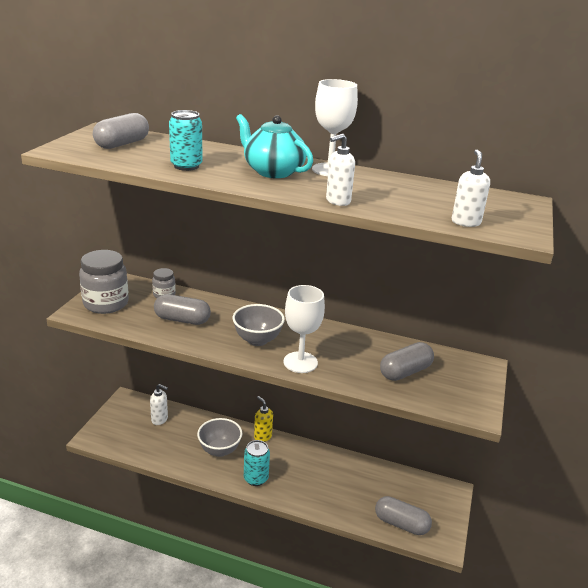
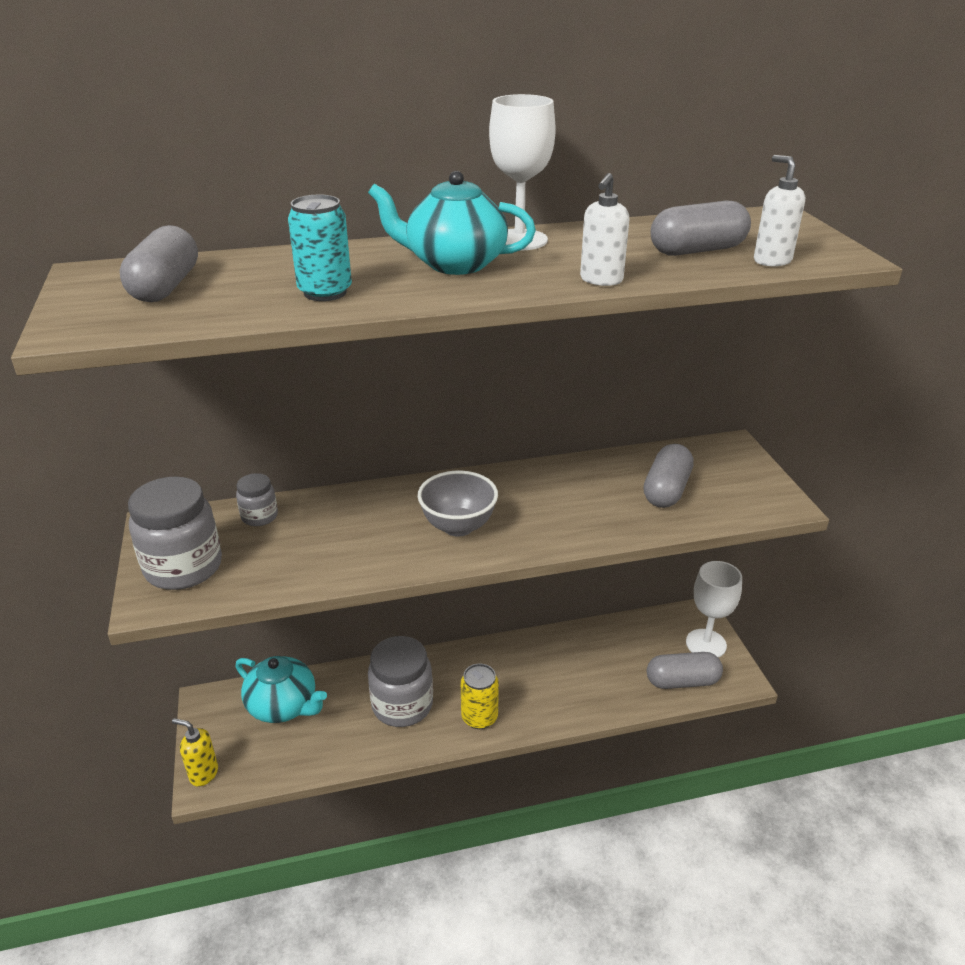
camera: 30 degrees left, 5 degrees up
white soap dispenser [150,384,168,425] -> turquoise teapot [236,656,327,723]
grey capsule [154,294,211,325] -> grey capsule moved to [651,200,751,256]
grey bowl [197,418,242,457] -> grey jar [368,636,433,727]
turquoise can [244,440,270,486] -> yellow can [461,664,499,729]
yellow soap dispenser [254,396,273,442] -> yellow soap dispenser moved to [172,718,218,787]
white goblet [283,285,325,373] -> white goblet moved to [686,561,742,658]

